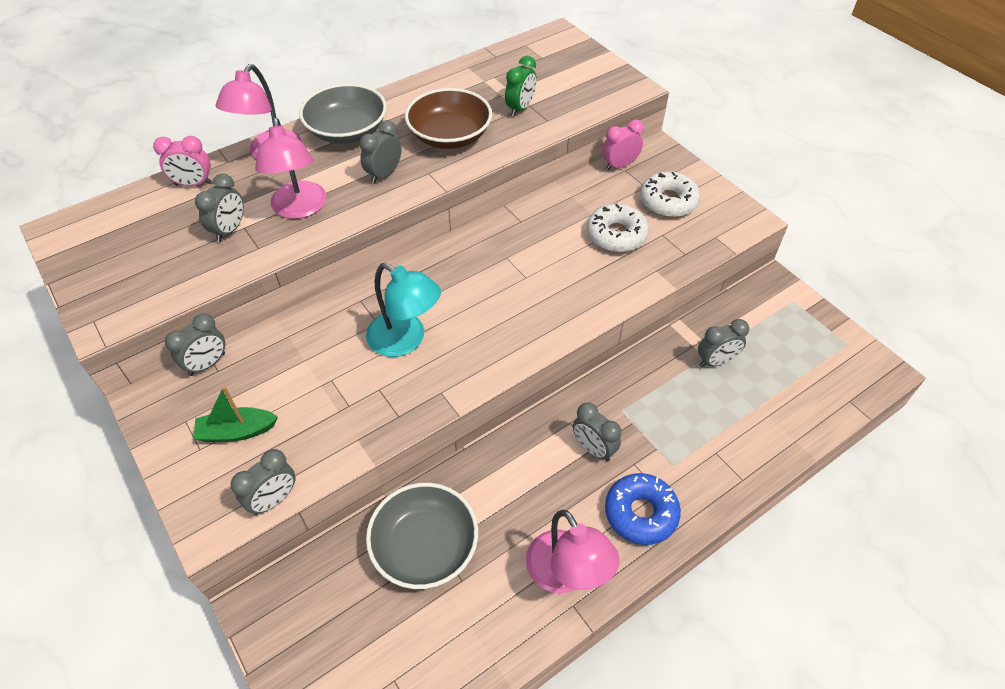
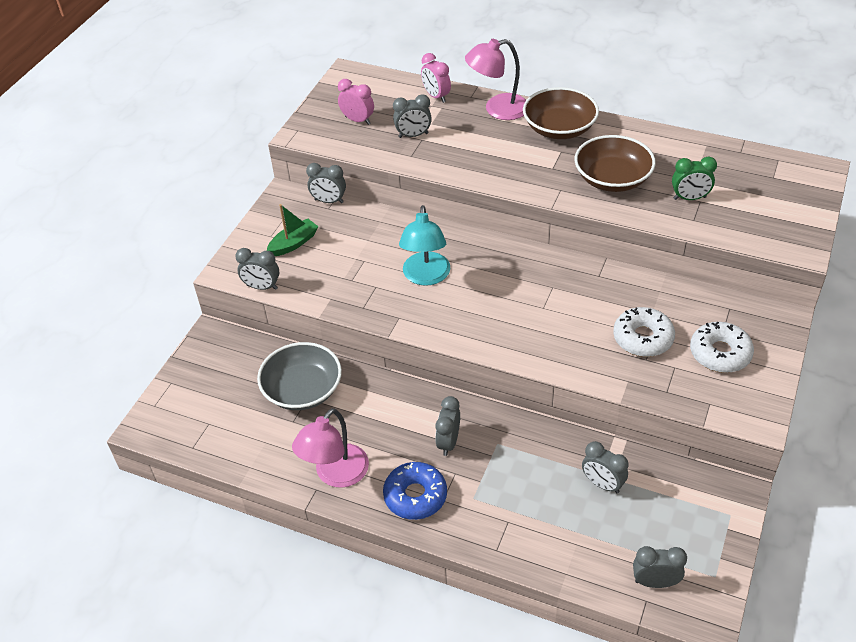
camera: 60 degrees right, 5 degrees down
green boat [194,386,278,442] -> green boat turned 90 degrees clockwise [267,204,319,256]
pink lamp [255,118,326,219] -> none
grey bowl [299,83,387,144] -> brown bowl [523,87,599,139]
grey clock [360,120,401,184] -> grey clock moved to [633,546,687,588]
pink clock [602,120,644,170] -> pink clock moved to [338,79,374,125]

